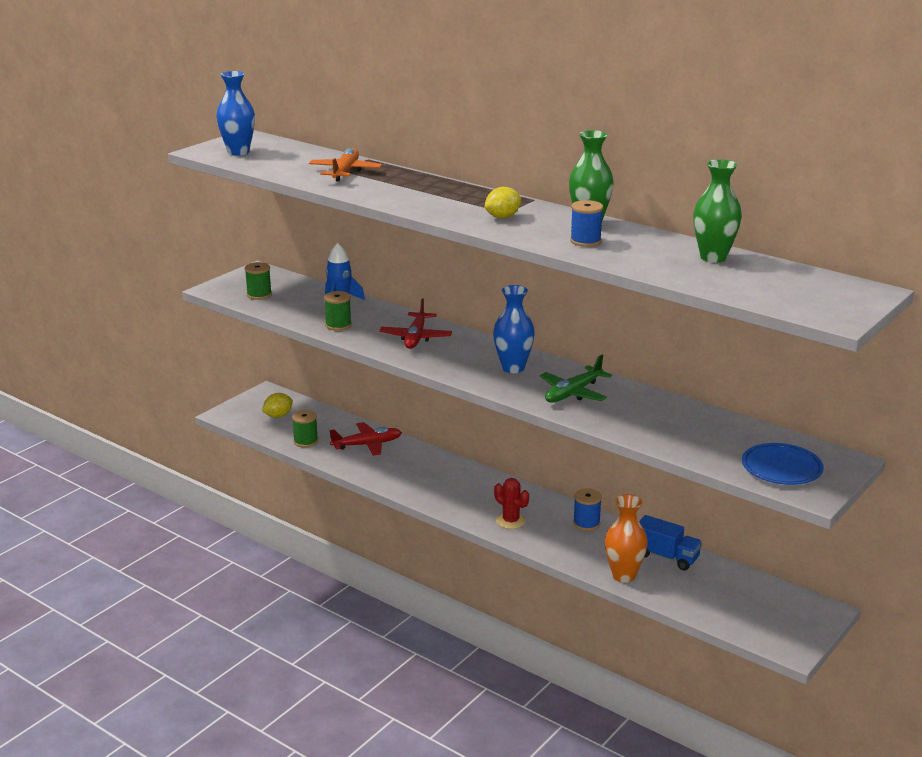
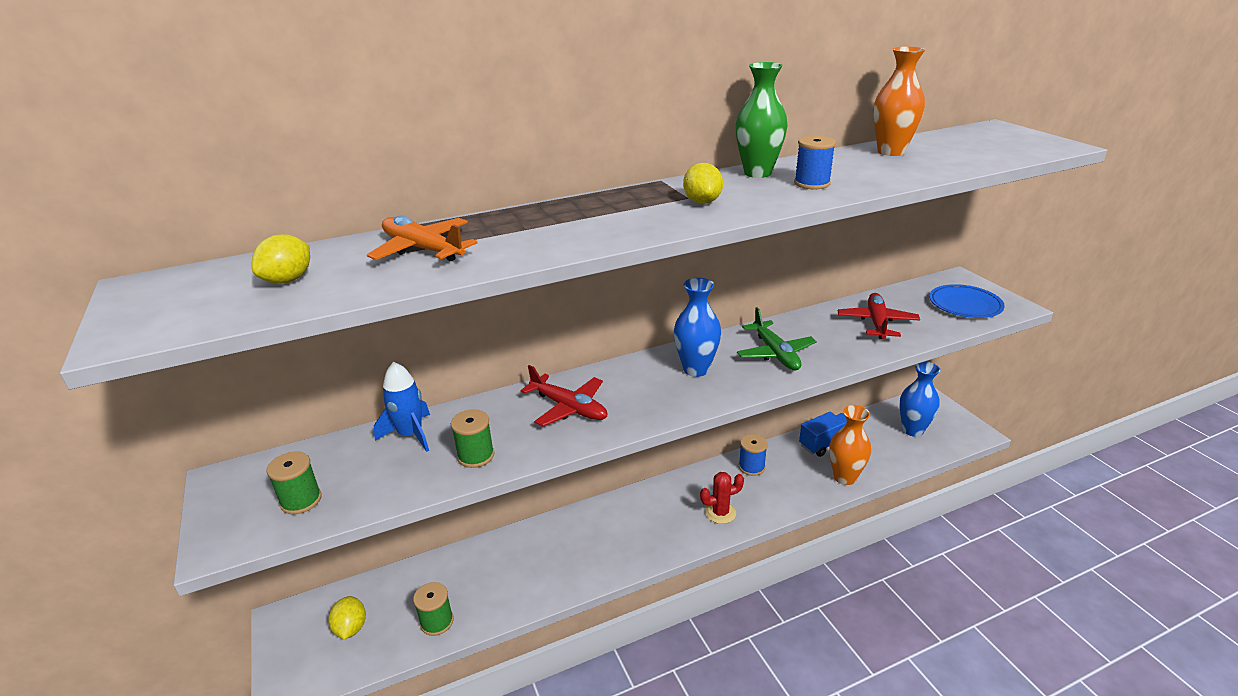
camera: 60 degrees left, 5 degrees up
blue vase [216,71,255,156] -> blue vase moved to [899,362,940,437]
red plane [330,422,402,456] -> red plane moved to [838,293,920,339]
green vase [693,159,742,263] -> orange vase [873,46,925,156]
none -> yellow lemon [252,235,310,284]

